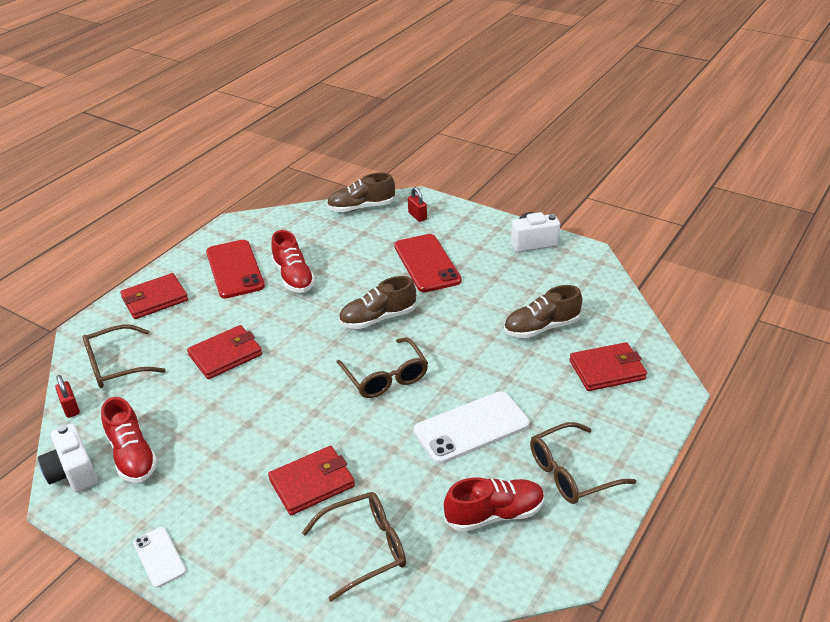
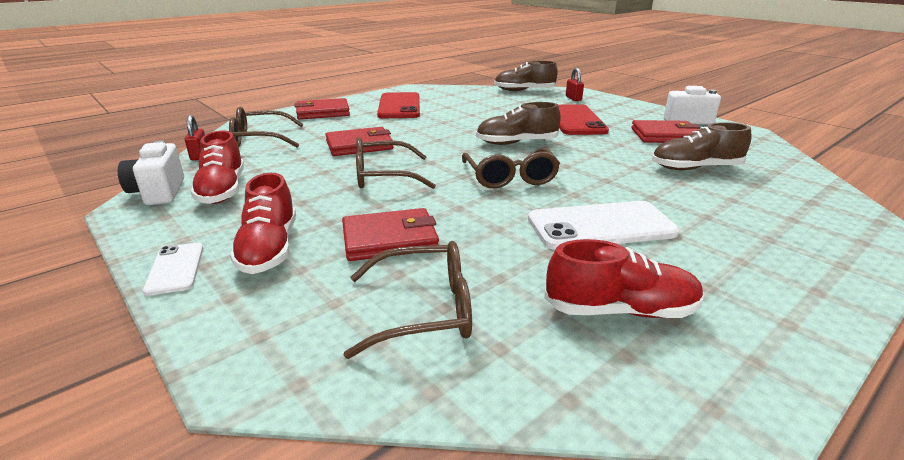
camera: 15 degrees right, 10 degrees down
red shoe [271,230,315,293] -> red shoe moved to [230,173,296,274]
brown glasses [530,422,636,504] -> brown glasses moved to [356,137,436,189]
red wallet [569,342,647,391] -> red wallet moved to [631,120,700,143]

